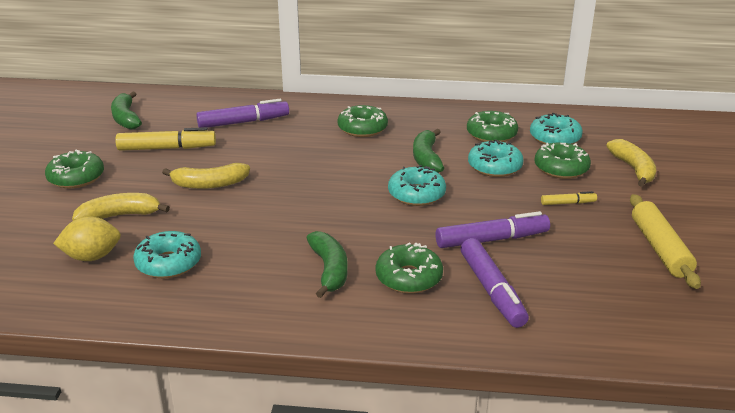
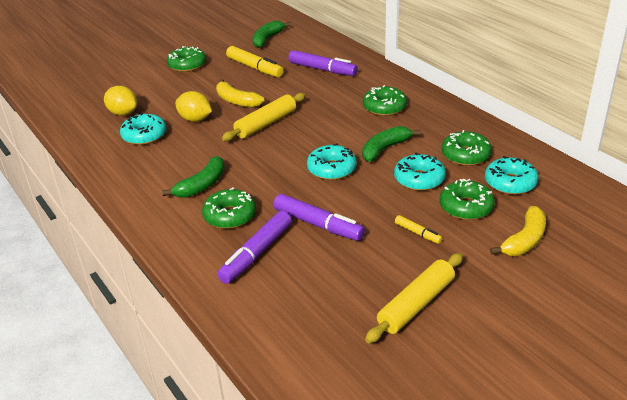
camera: 50 degrees right, 5 degrees up
yellow banana [72,193,170,221] -> none
none -> yellow lemon [175,91,212,122]
none -> yellow rolling pin [222,93,306,141]

